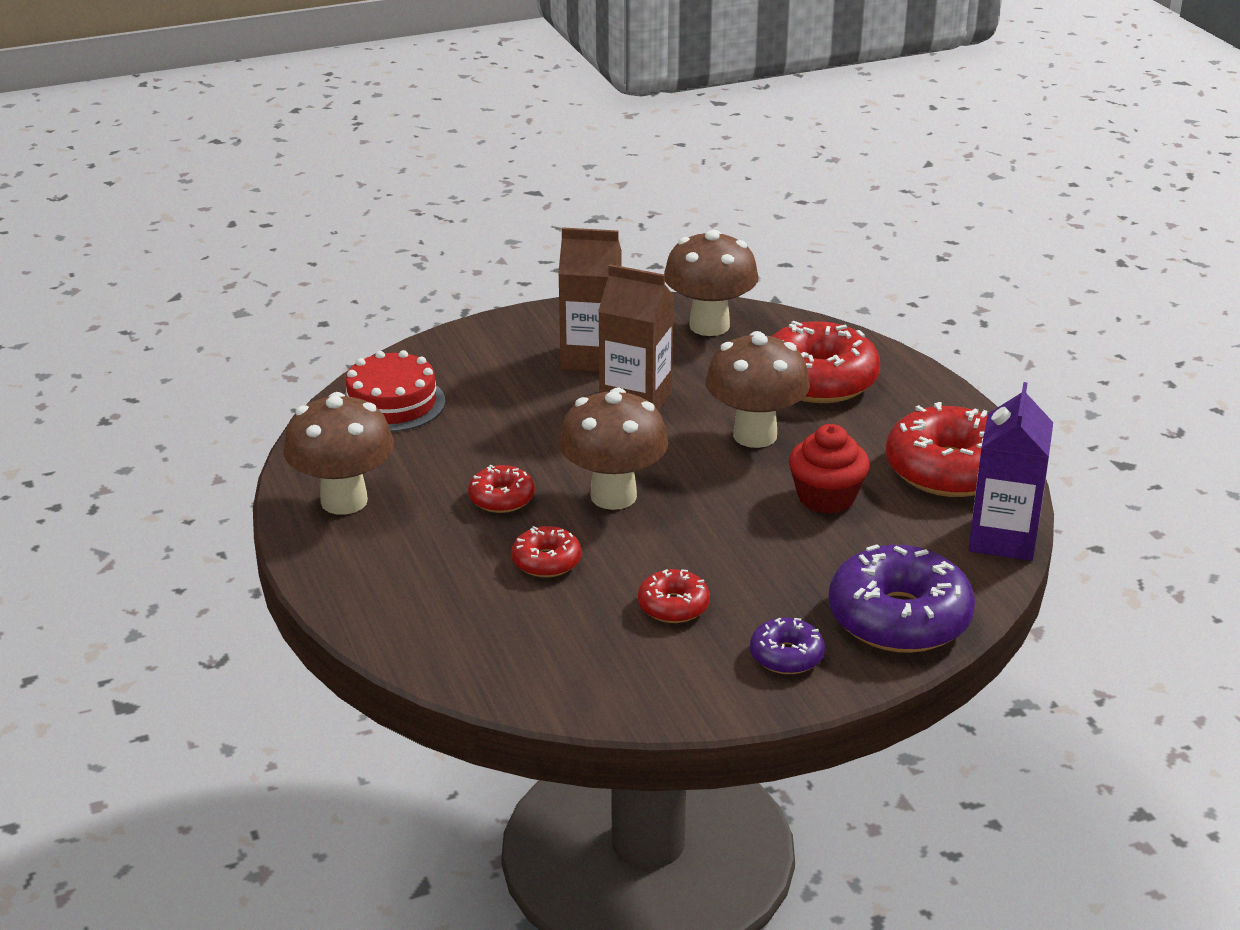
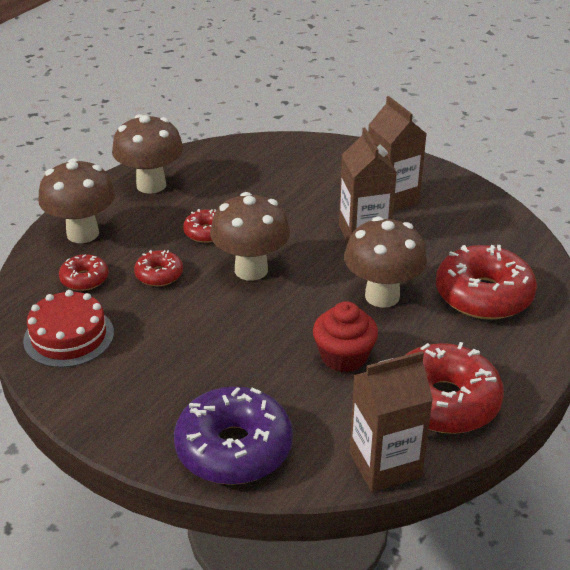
camera: 55 degrees right, 5 degrees up
red cake [344,350,445,432] -> red cake moved to [23,290,114,368]
red donut [638,569,710,623] -> red donut moved to [59,254,108,291]
brown mushroom [664,230,758,336] -> brown mushroom moved to [38,158,116,243]
purple donut [750,618,825,674] -> none
purple carton [969,382,1053,561] -> brown carton [350,351,433,492]

